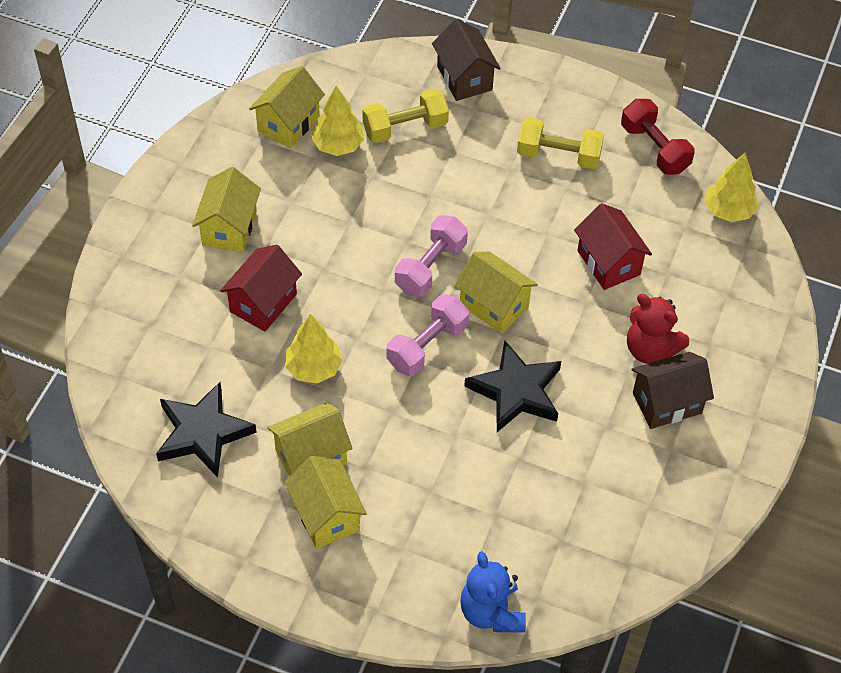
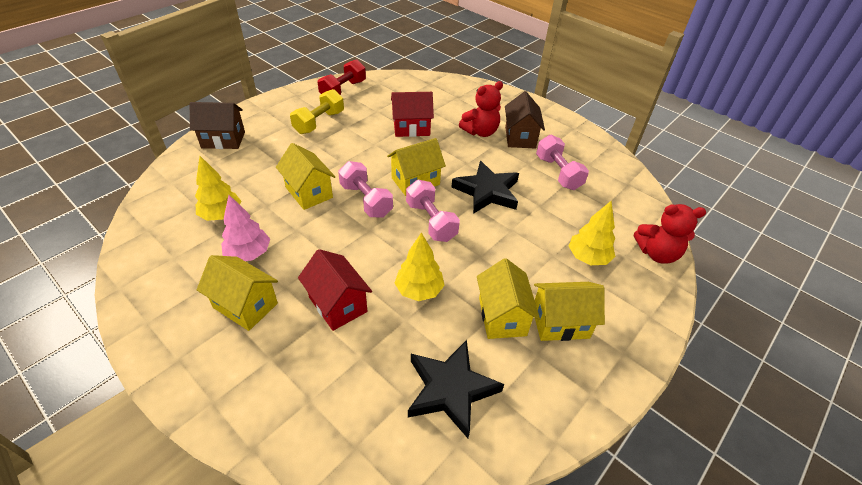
camera: 70 degrees left, 10 degrees down
yellow house [249,66,325,149] -> yellow house moved to [276,143,335,210]
yellow dumbbell [362,88,449,143] -> none
blue teddy bear [460,551,526,633] -> red teddy bear [634,204,706,264]
red dumbbell [621,99,695,175] -> red dumbbell turned 45 degrees counterclockwise [318,59,366,95]
yellow tree [705,153,759,222] -> yellow tree moved to [569,201,615,265]
none -> pink tree [221,195,270,261]
none -> pink dumbbell [536,135,589,190]

